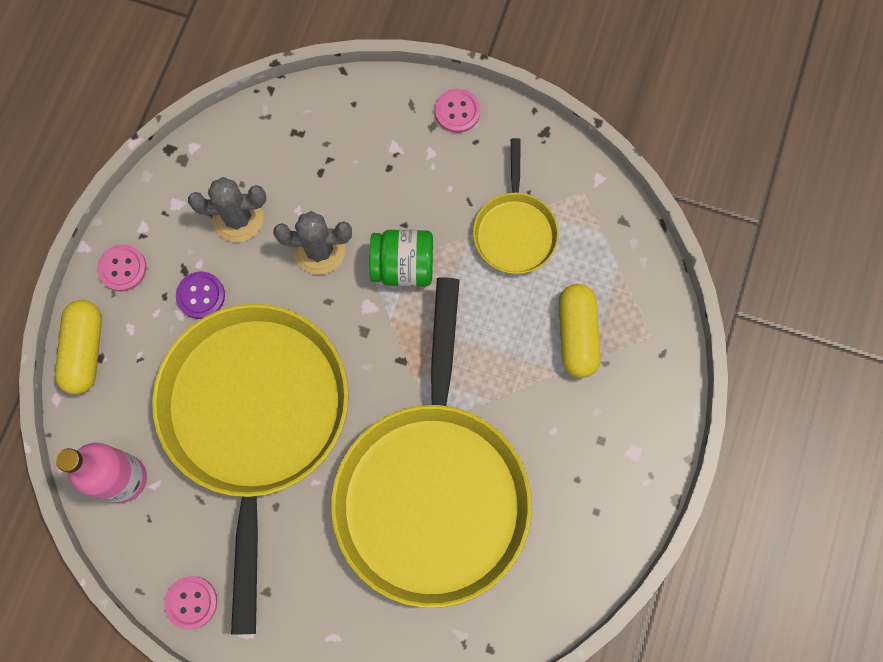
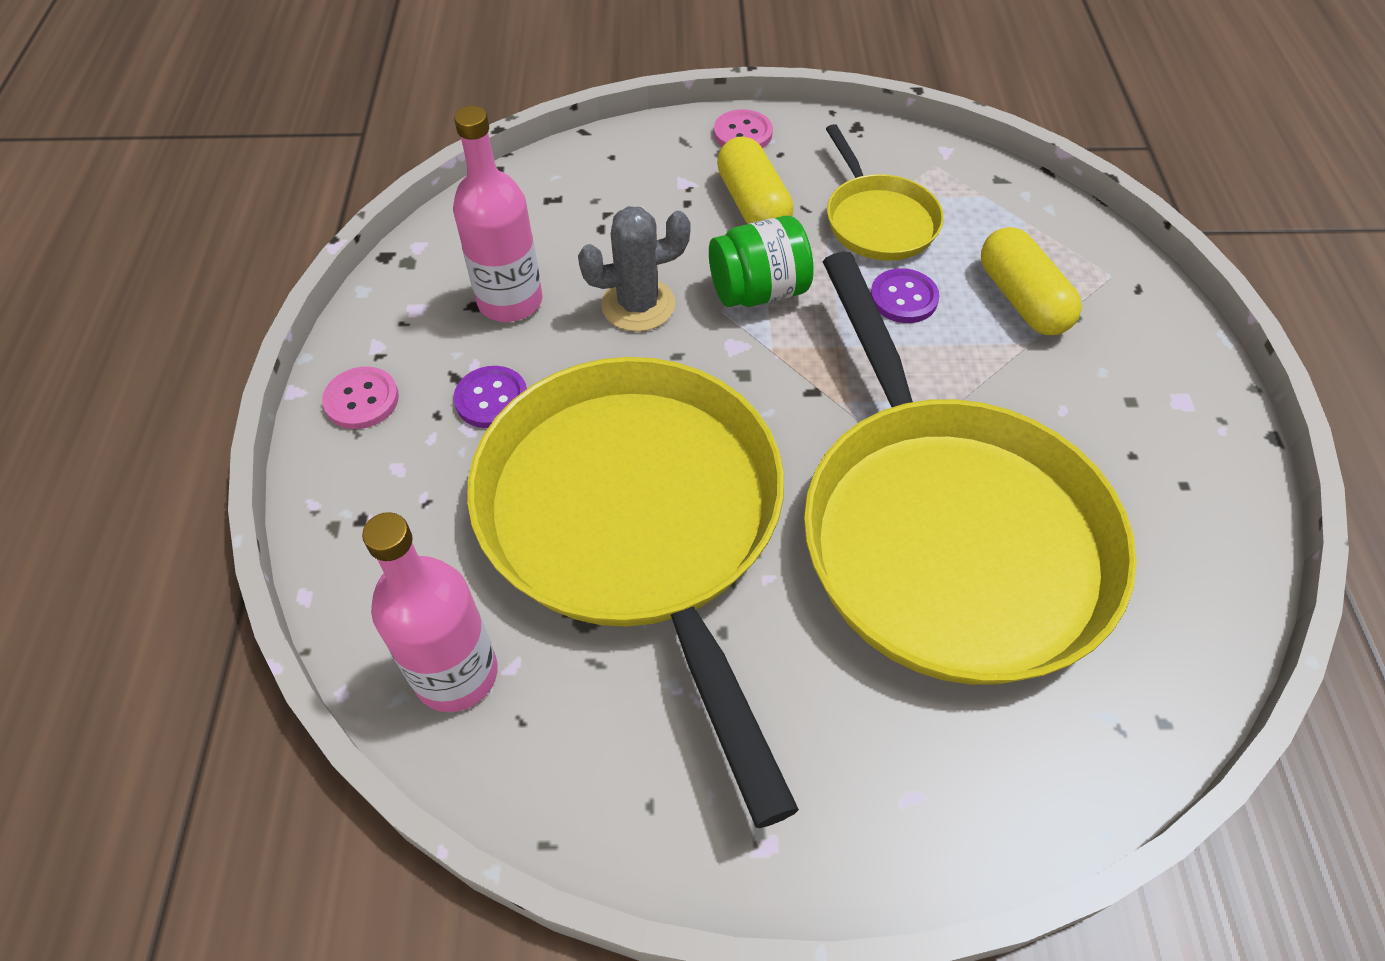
camera: 20 degrees left, 20 degrees down
yellow capsule [55,300,102,394] -> yellow capsule moved to [717,137,794,224]
pink button [164,576,217,630] -> none
grey cactus [188,177,266,242] -> pink bottle [453,106,543,322]
none -> purple button [871,268,940,323]

